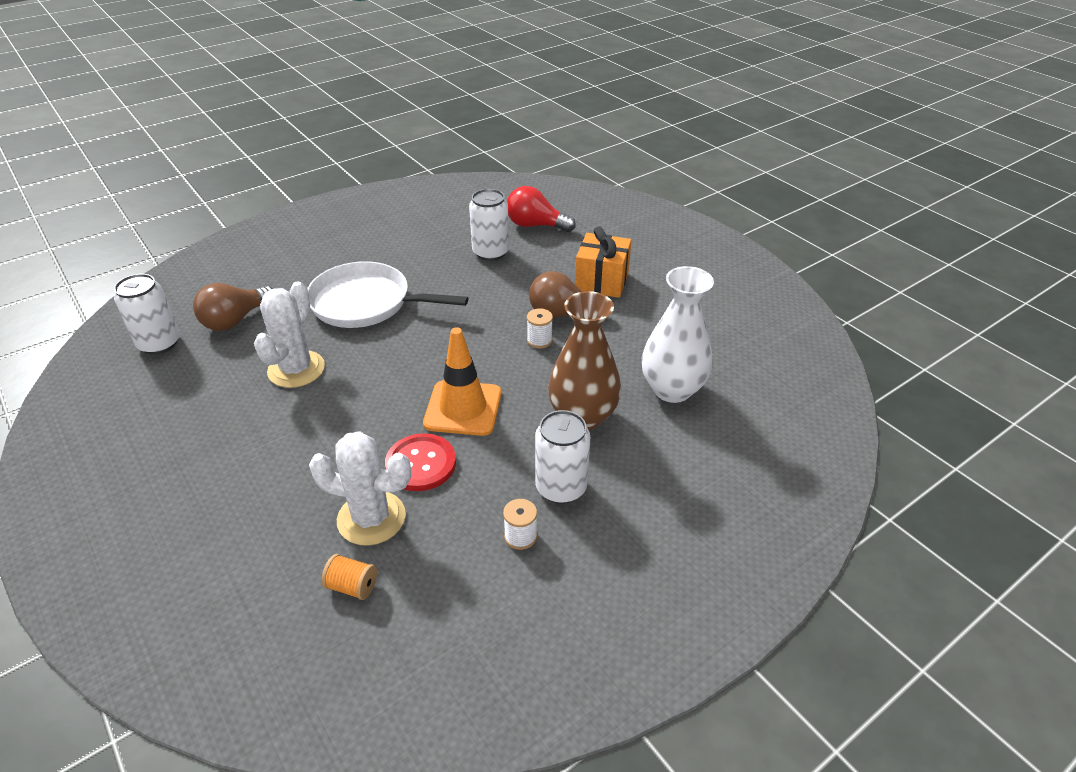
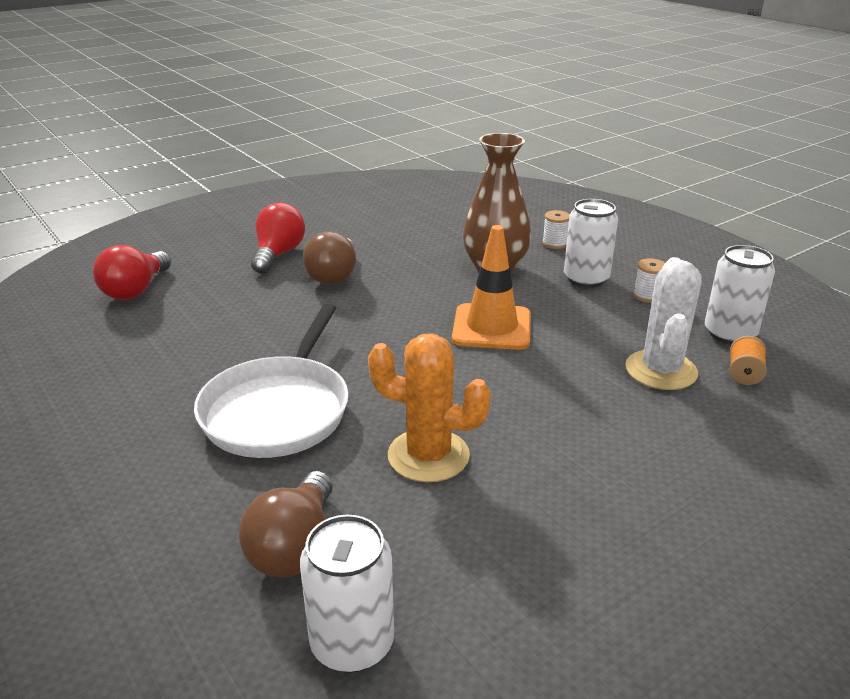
camera: 90 degrees left, 10 degrees down
brown light bulb [193,283,273,331] -> brown light bulb turned 60 degrees clockwise [239,471,333,577]
white cactus [254,281,325,388] -> orange cactus [368,333,491,482]
red button [385,433,456,491] -> none
white can [469,189,509,261] -> white can moved to [705,245,775,344]
white spool [527,308,553,349] -> white spool moved to [542,210,570,249]
orange gift [575,226,631,298] -> red light bulb [251,203,305,274]
white vase [642,266,714,403] -> none

